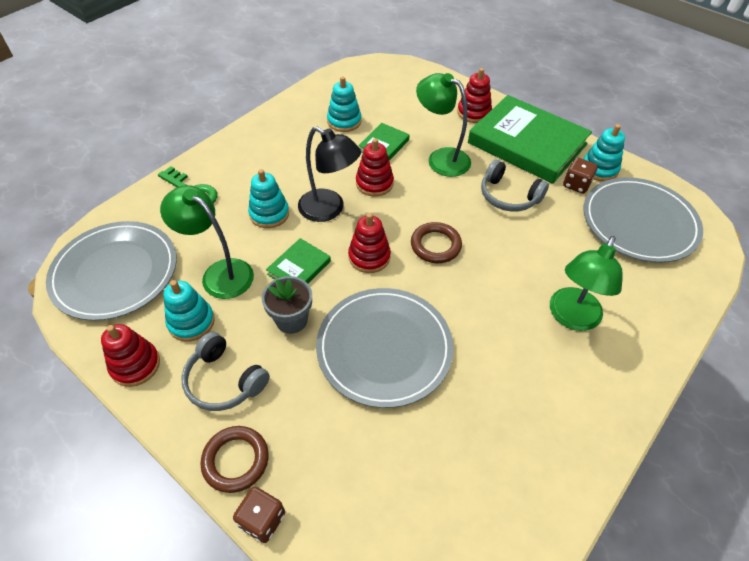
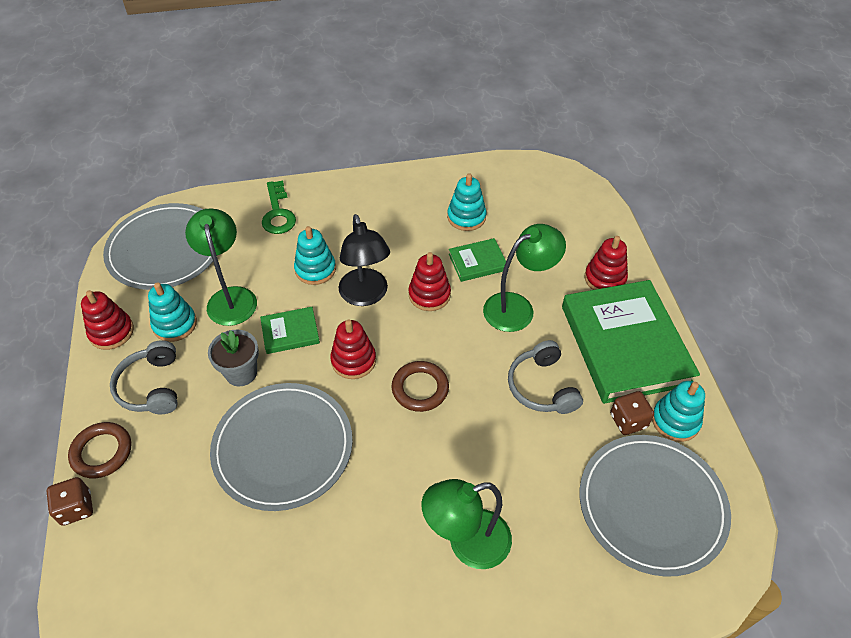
camera: 40 degrees right, 0 degrees up
green lamp [416,73,471,177] -> green lamp turned 75 degrees clockwise [483,224,566,332]

